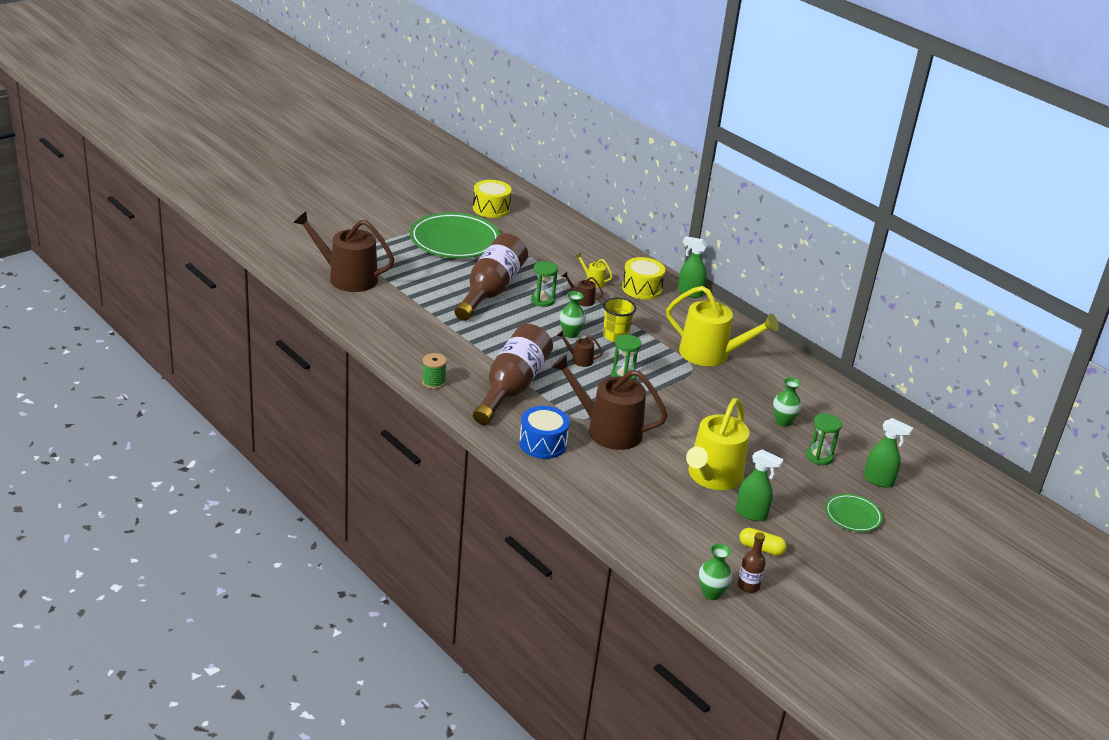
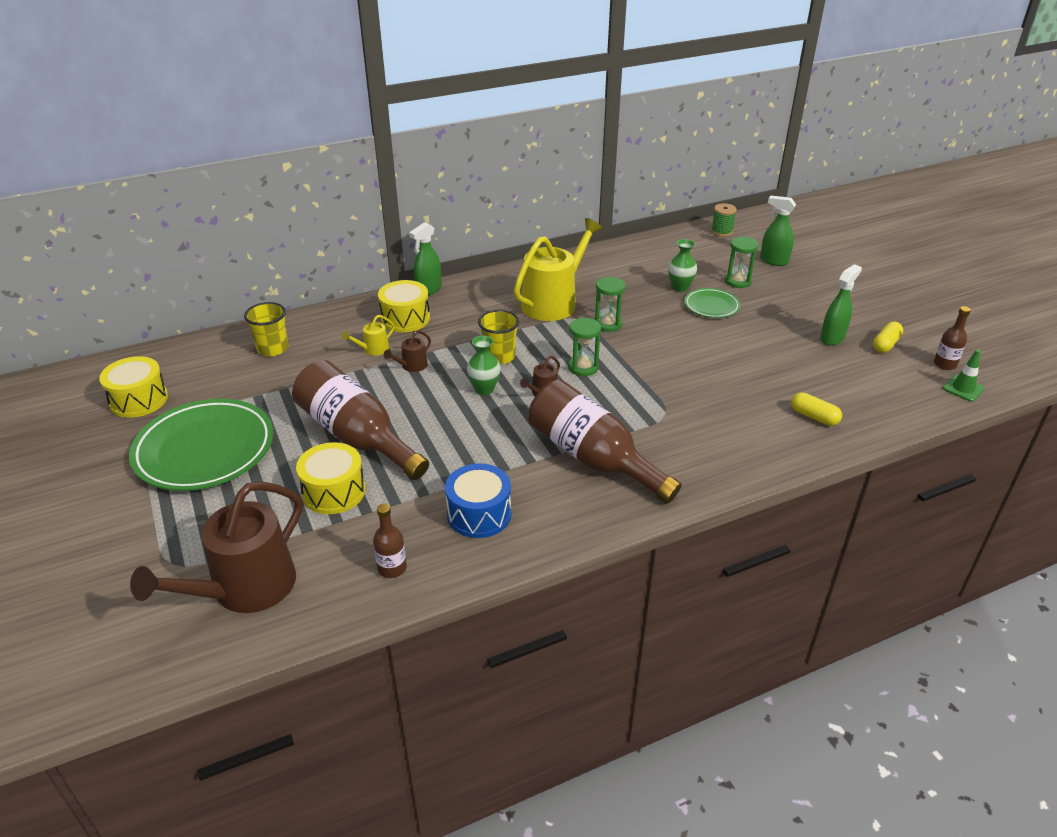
camera: 70 degrees left, 5 degrees up
green spool [422,353,447,389] -> green spool moved to [711,203,737,237]
blue drum [519,406,570,459] -> blue drum moved to [445,463,511,538]
green hourglass [531,261,558,307] -> green hourglass moved to [594,277,626,332]
brown watering can [551,354,667,450] -> none
yellow watering can [686,398,750,490] -> none
green vase [699,544,732,600] -> green traffic cone [943,350,984,402]
green plate [825,494,883,532] -> green plate moved to [684,288,740,318]
green spray bottle [864,418,913,488] -> green spray bottle turned 105 degrees counterclockwise [760,196,796,266]
none -> yellow cup [244,302,288,356]
none -> yellow drum [296,442,366,514]
none -> brown bottle [373,503,407,578]
none -> yellow capsule [791,392,842,426]

